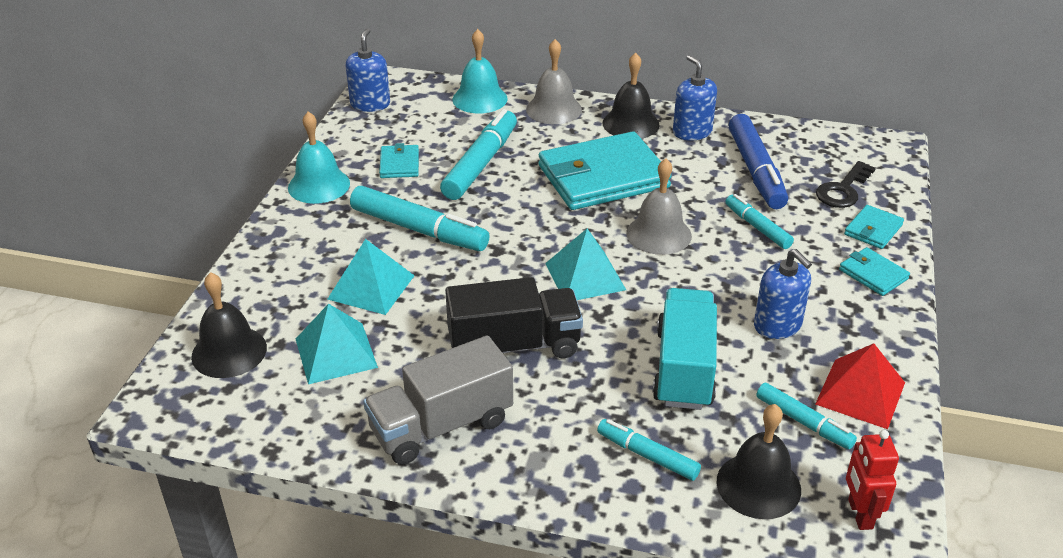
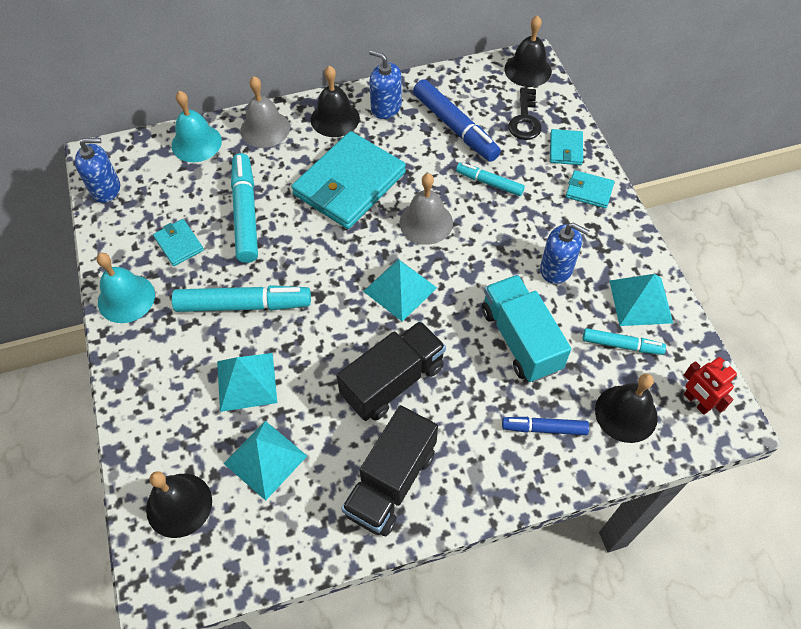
camera: 30 degrees left, 20 degrees up
blue soap dispenser [345,28,390,112] -> blue soap dispenser turned 105 degrees clockwise [75,138,120,203]
grey truck [363,335,513,465] -> black truck [341,405,438,536]
turquoise marker [597,419,701,481] -> blue marker [502,417,589,435]
red pyramid [815,344,905,429] -> turquoise pyramid [609,274,673,326]
none -> black bell [504,15,552,87]

